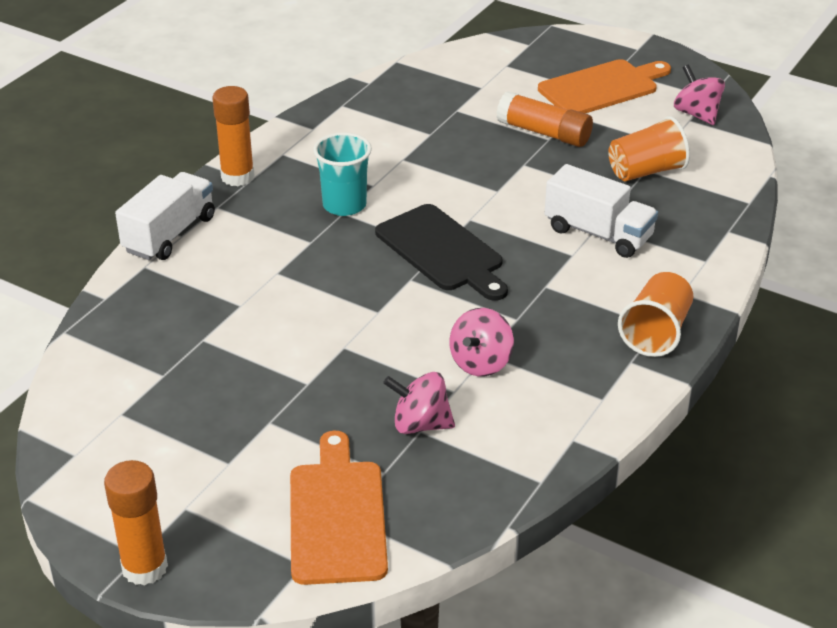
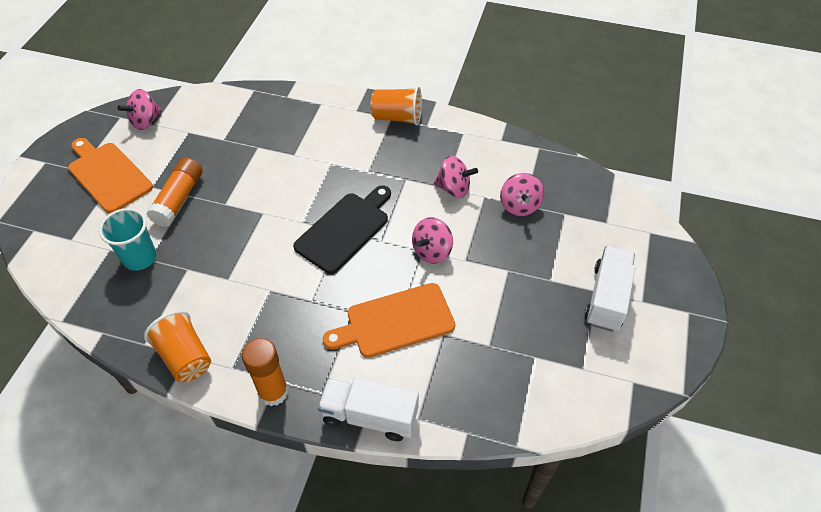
camera: 105 degrees left, 15 degrees up
orange glue stick [104,460,168,586] -> none
orange cutting board [290,431,388,585] -> orange cutting board moved to [323,283,456,358]
turquoise cup [313,132,372,216] -> turquoise cup moved to [99,208,157,271]
white truck [545,164,658,258] -> white truck moved to [584,246,635,332]
orange cup [608,116,690,181] -> orange cup moved to [144,311,211,382]
none -> pink spinning top [412,217,453,263]

